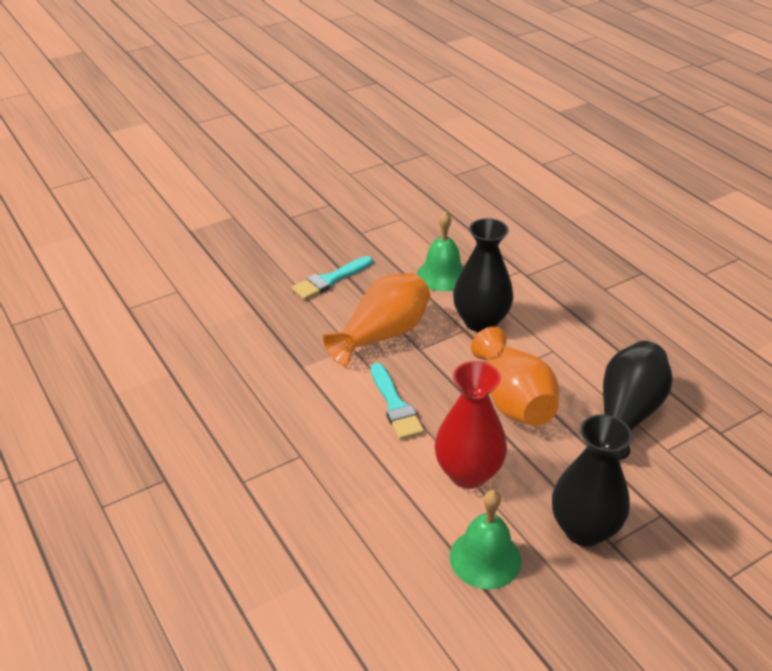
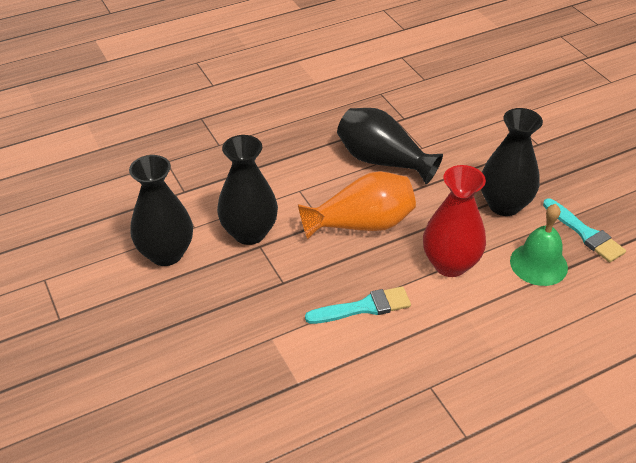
camera: 85 degrees left, 5 degrees up
turquoise brush [292,256,373,300] -> turquoise brush moved to [543,199,626,263]
orange vase [322,273,430,366] -> none
green bell [417,211,463,291] -> black vase [129,155,193,266]

